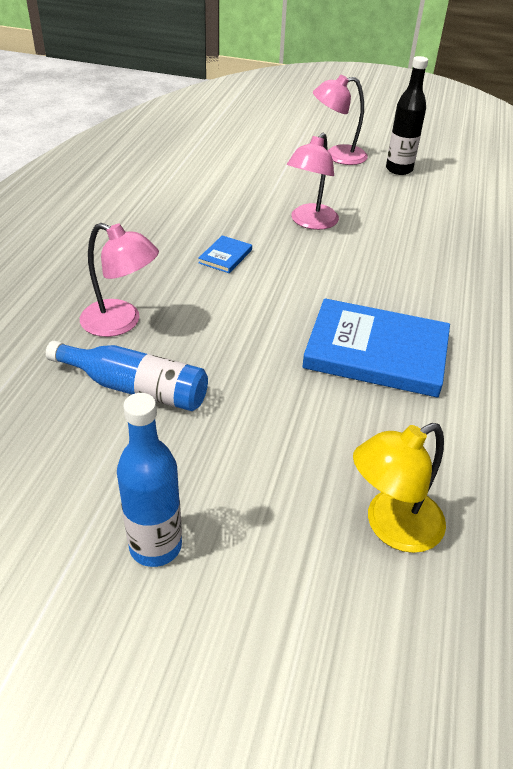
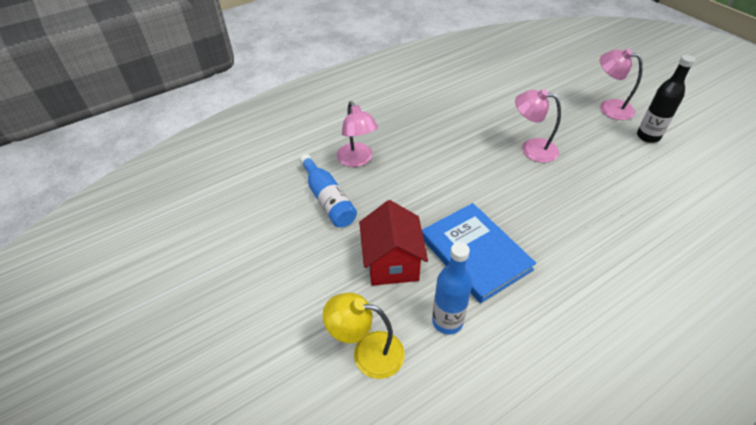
camera: 45 degrees right, 5 degrees up
blue bottle [117,393,182,567] -> blue bottle moved to [432,242,472,334]
blue book [198,235,252,273] -> none
pink lamp [287,133,339,230] -> pink lamp turned 45 degrees clockwise [515,89,561,163]
none -> red house [359,200,428,286]

